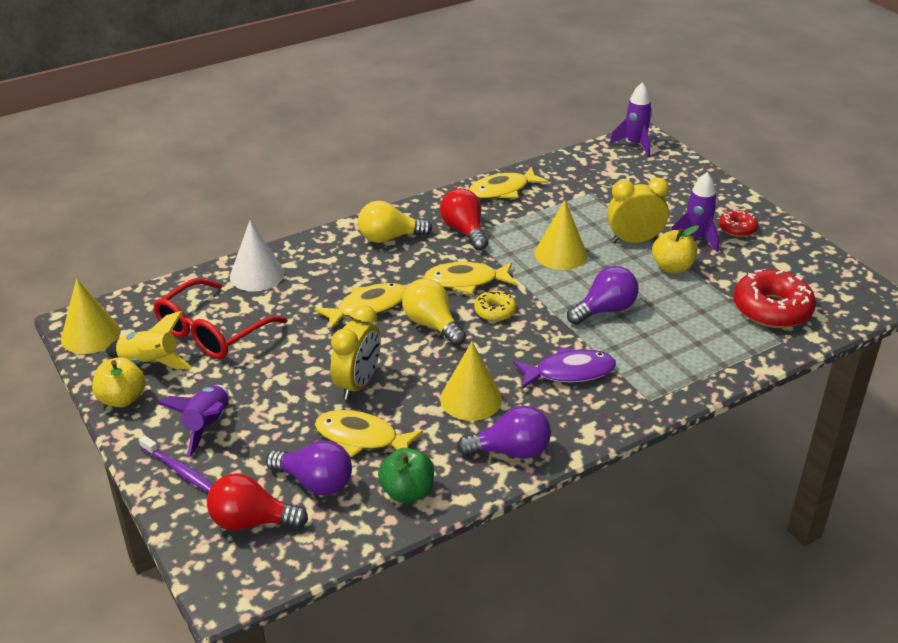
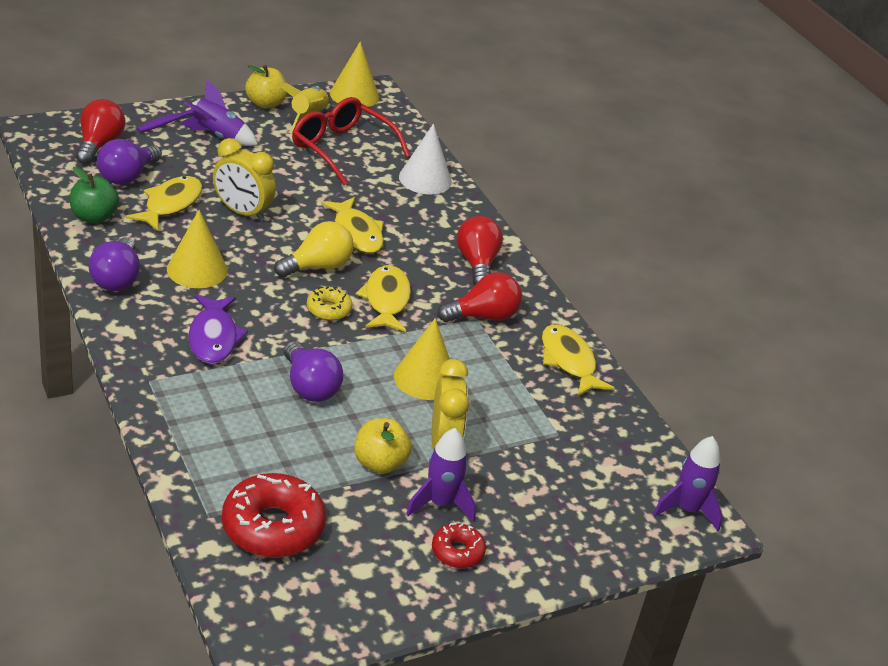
camera: 90 degrees right, 0 degrees up
yellow light bulb [358,201,432,243] -> red light bulb [457,216,503,286]

